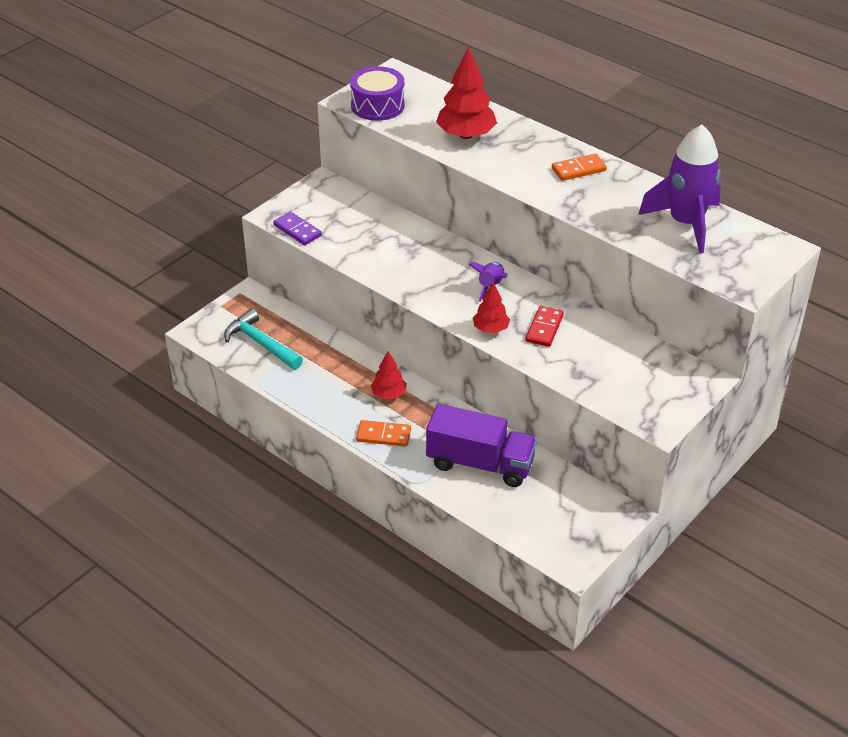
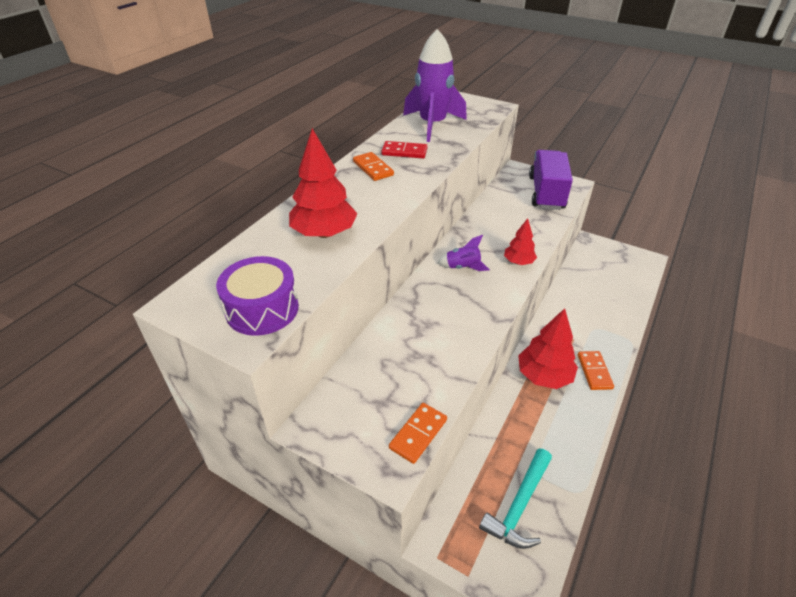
camera: 100 degrees left, 0 degrees up
purple domino [273,211,322,245] -> orange domino [389,403,447,464]
red tree [371,351,407,399] -> red tree [518,308,578,389], size x1.74
purple truck [426,404,537,487] -> purple truck moved to [529,150,573,210]
red domino [525,306,564,347] -> red domino moved to [381,141,427,158]

